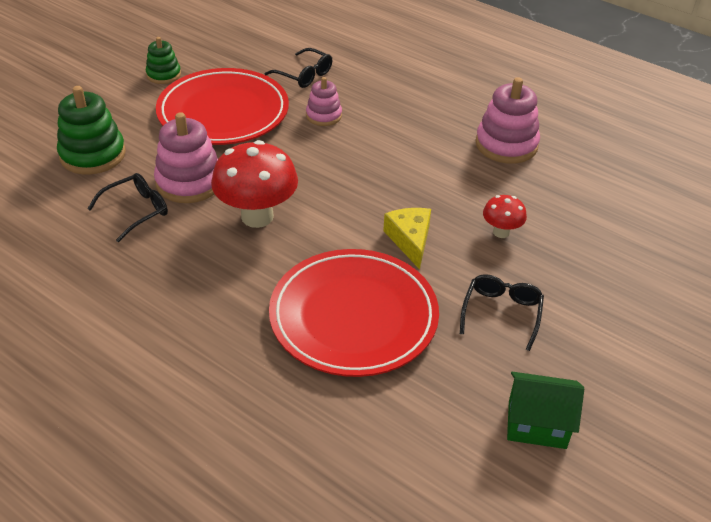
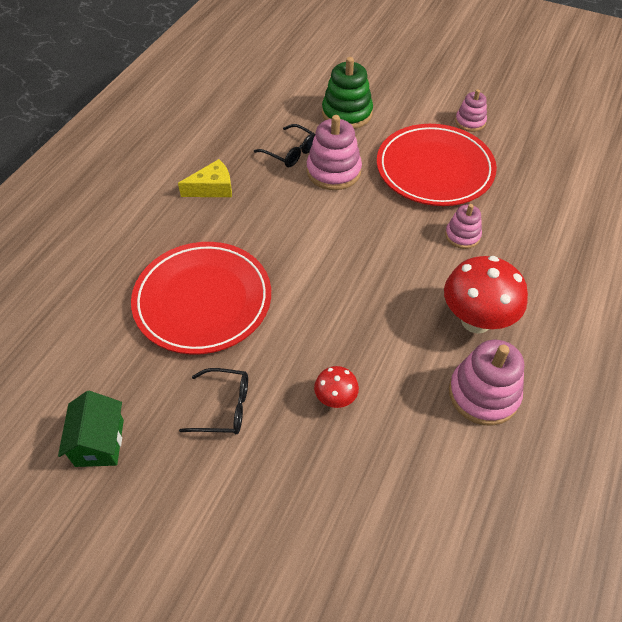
camera: 80 degrees right, 10 degrees up
green stacking toy [146,37,181,84] -> pink stacking toy [455,89,487,132]
red mushroom [211,140,298,228] -> red mushroom moved to [444,256,528,334]
black glasses [264,48,332,88] -> none
yellow cheese [383,208,431,270] -> yellow cheese moved to [178,159,232,197]

